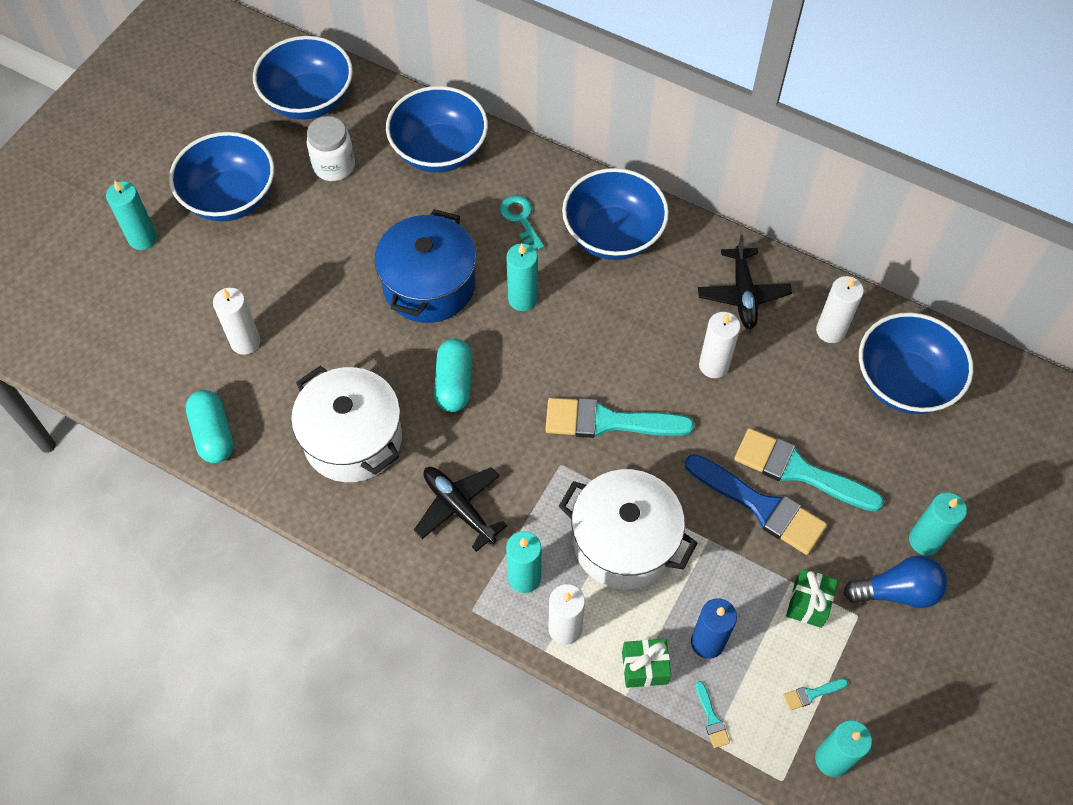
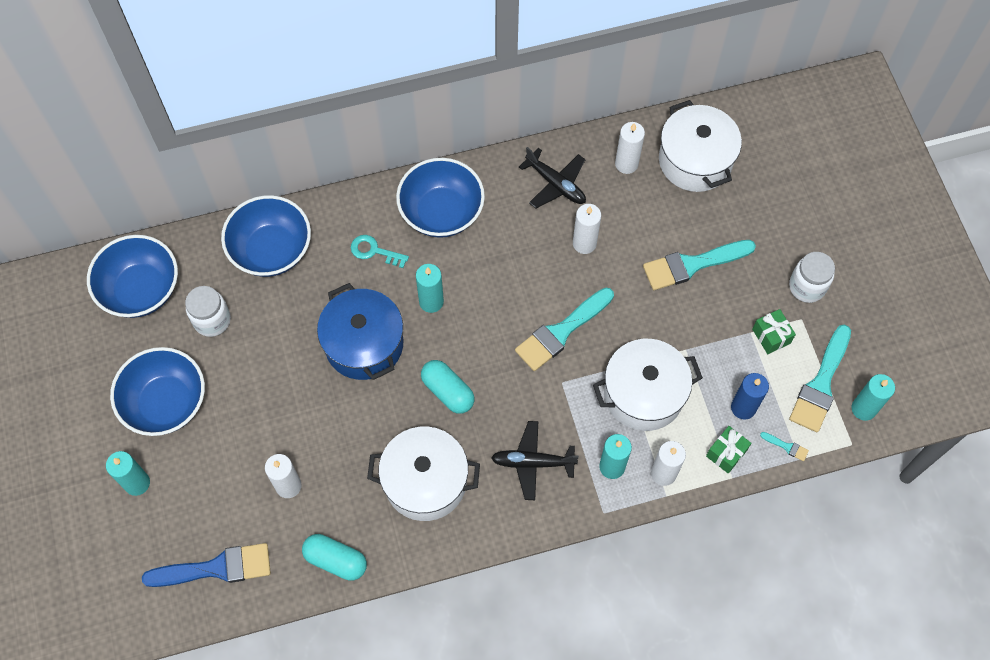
camera: 45 degrees left, 5 degrees up
blue brush [685,454,827,555] -> blue brush moved to [142,543,271,587]
turquoise brush [783,679,848,711] -> turquoise brush [789,325,851,432], size x2.46
blue light bulb [844,555,947,608] -> white jar [789,252,835,303]
blue bowl [859,312,973,414] -> white pot [659,100,742,192]
turquoise candle [909,492,967,555] -> none

